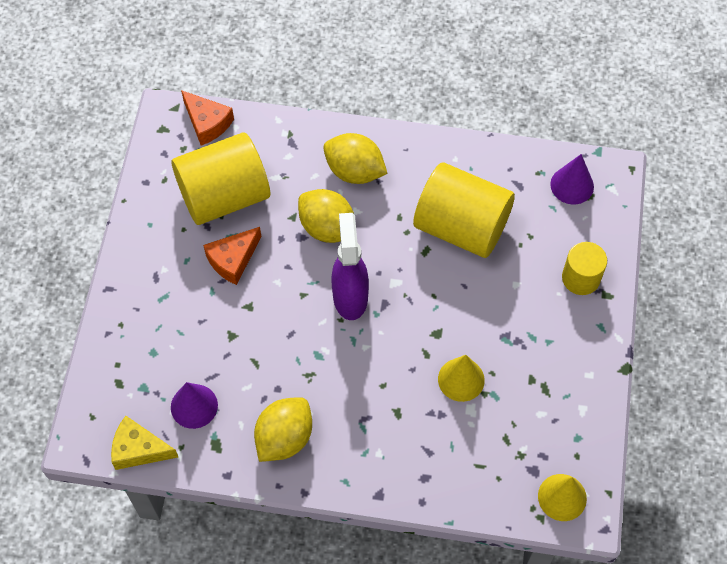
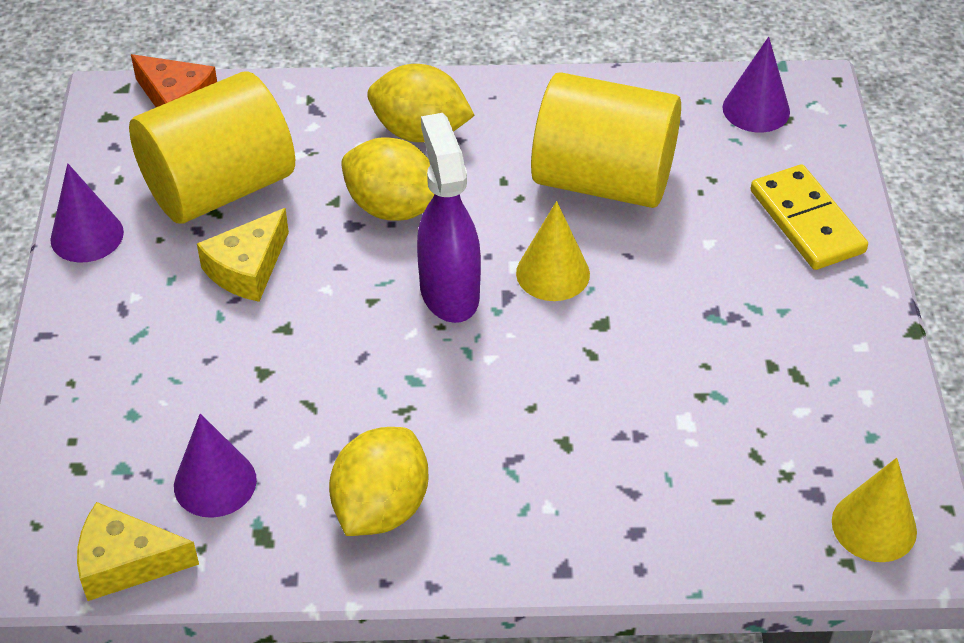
camera: 10 degrees left, 15 degrees down
orange cheese [203,227,261,285] -> yellow cheese [197,208,289,302]
yellow cone [438,355,485,402] -> yellow cone moved to [516,201,590,301]
yellow cylinder [562,242,607,295] -> yellow domino [751,164,868,270]
none -> purple cone [50,163,124,262]

